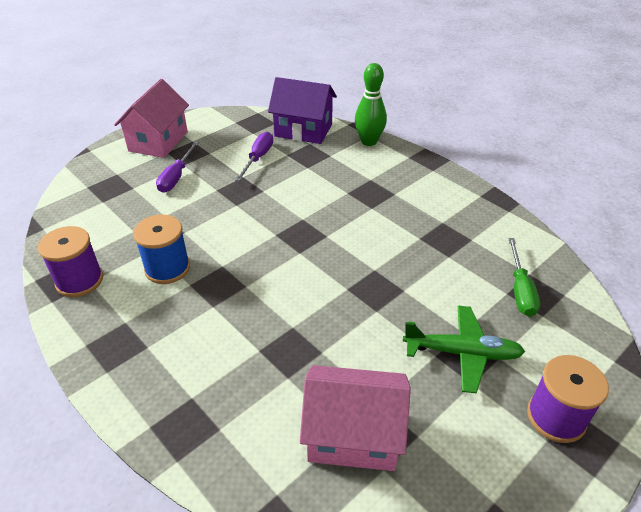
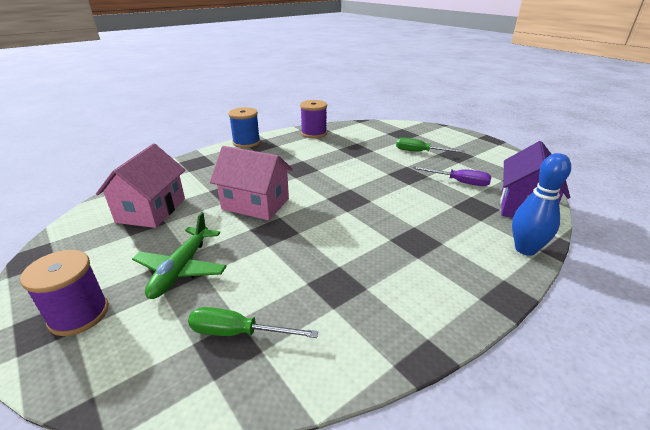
camera: 95 degrees right, 10 degrees down
pink house [114,79,189,158] -> pink house moved to [210,146,293,220]
blue spool [133,215,190,284] -> blue spool moved to [228,107,260,148]
purple screwdriver [156,141,199,193] -> green screwdriver [396,138,464,153]
green bowling pin [355,63,387,146] -> blue bowling pin [512,153,571,256]

